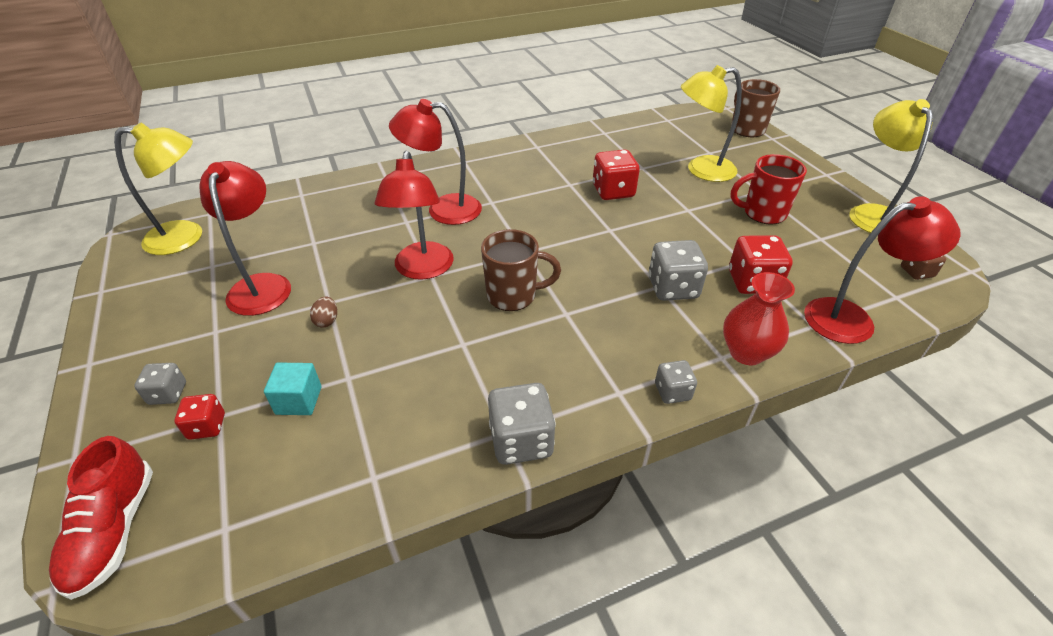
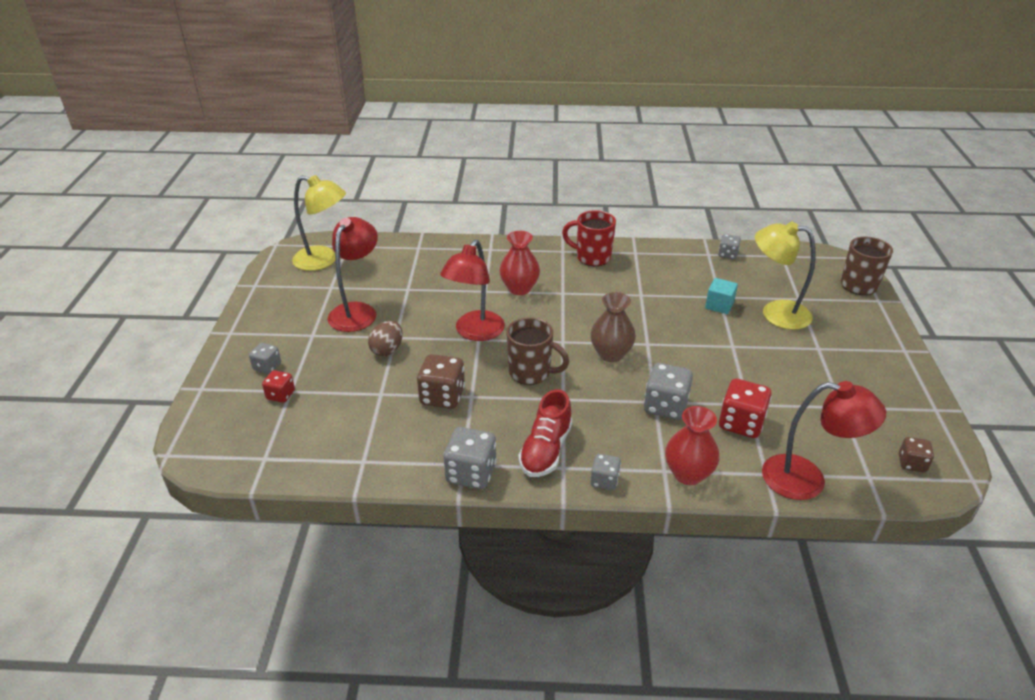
camera: 25 degrees right, 5 degrees down
red shoe [49,436,153,600] -> red shoe moved to [519,389,572,477]
turquoise cube [264,363,322,415] -> turquoise cube moved to [705,278,738,314]
brown egg [310,297,337,328] -> brown egg [368,321,403,356], size x1.56
red lamp [389,99,482,225] -> red vase [499,231,540,295]
red dice [593,149,640,200] -> none
red mug [731,154,807,225] -> red mug moved to [562,210,616,266]
yellow lamp [850,99,933,233] -> none
none -> brown dice [417,354,465,409]
none -> brown vase [590,292,636,362]
none -> grey dice [718,234,741,259]

